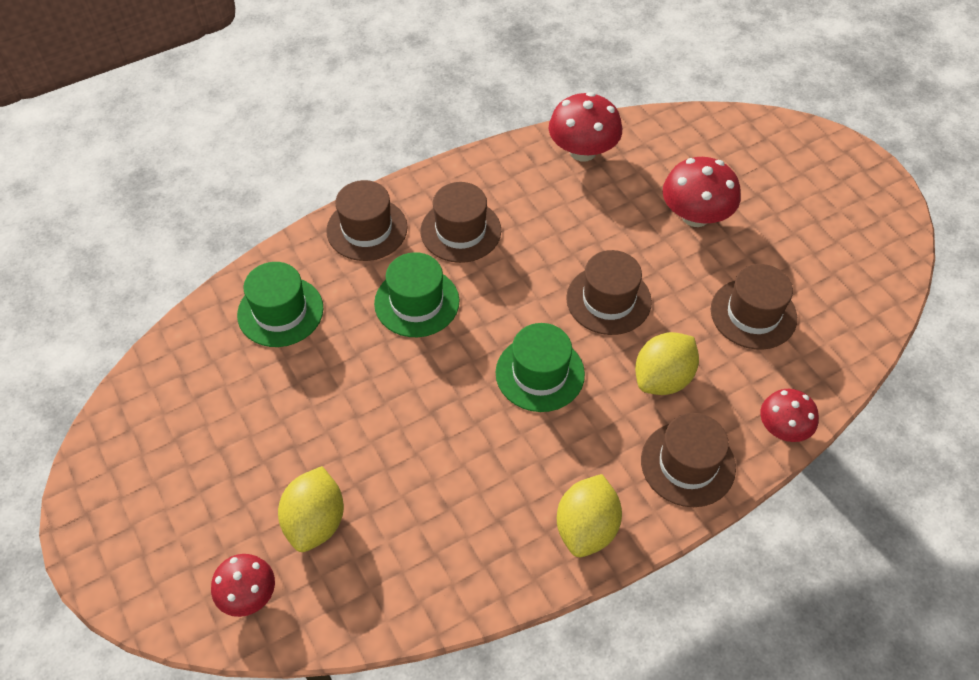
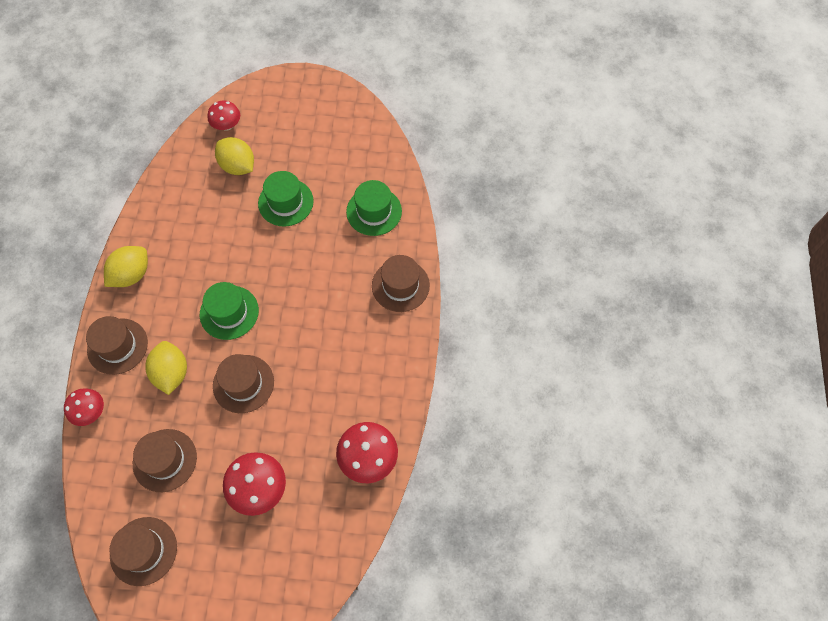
camera: 125 degrees right, 10 degrees up
green hat [374,252,459,337] -> green hat moved to [258,171,314,226]
brown hat [420,182,501,263] -> brown hat moved to [109,517,177,586]
yellow lemon [557,474,622,557] -> yellow lemon turned 75 degrees clockwise [104,246,148,287]

